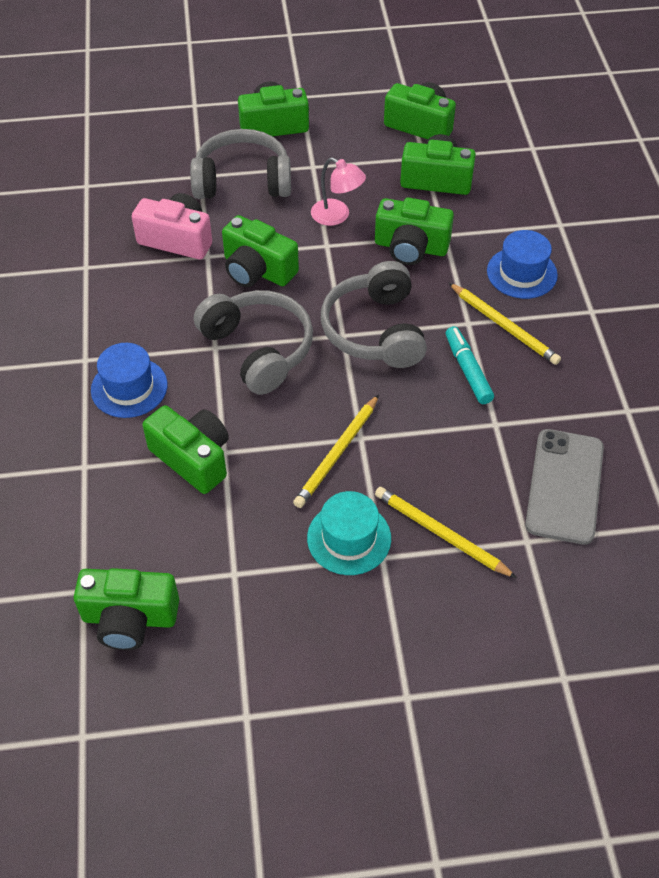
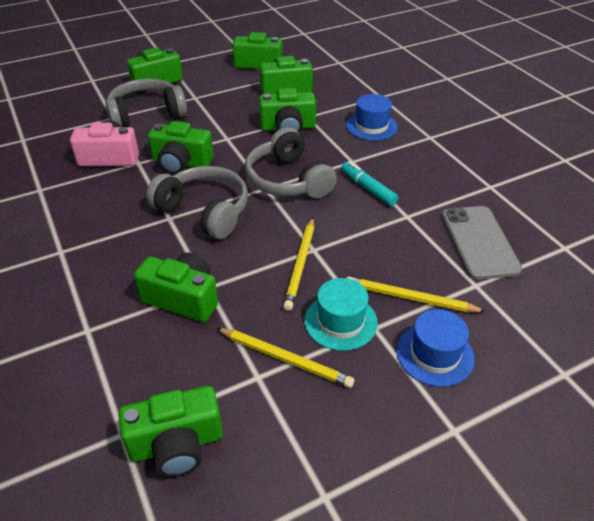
camera: 20 degrees left, 10 degrees down
blue hat [91,343,167,418] -> blue hat moved to [397,309,475,387]
pink lamp [311,157,366,226] -> none
yellow pencil [449,283,561,365] -> yellow pencil moved to [216,328,354,388]

